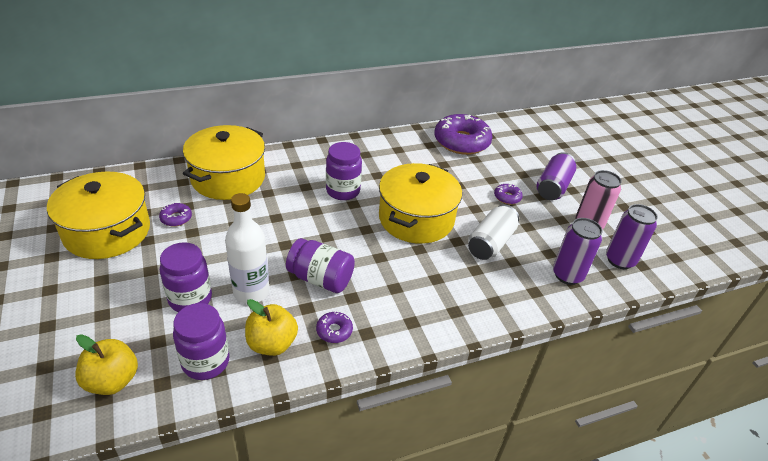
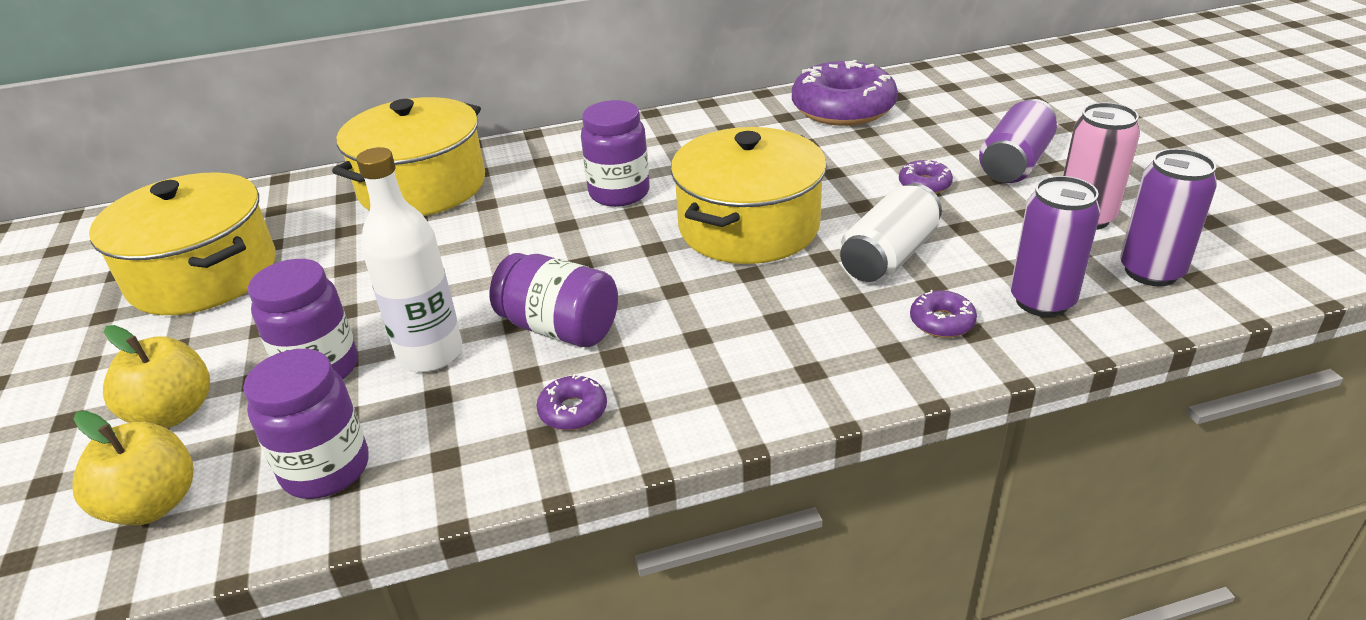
camera: 10 degrees right, 5 degrees down
purple donut [159,202,192,227] -> purple donut moved to [910,290,977,338]
yellow apple [245,299,298,356] -> yellow apple moved to [103,325,210,428]

